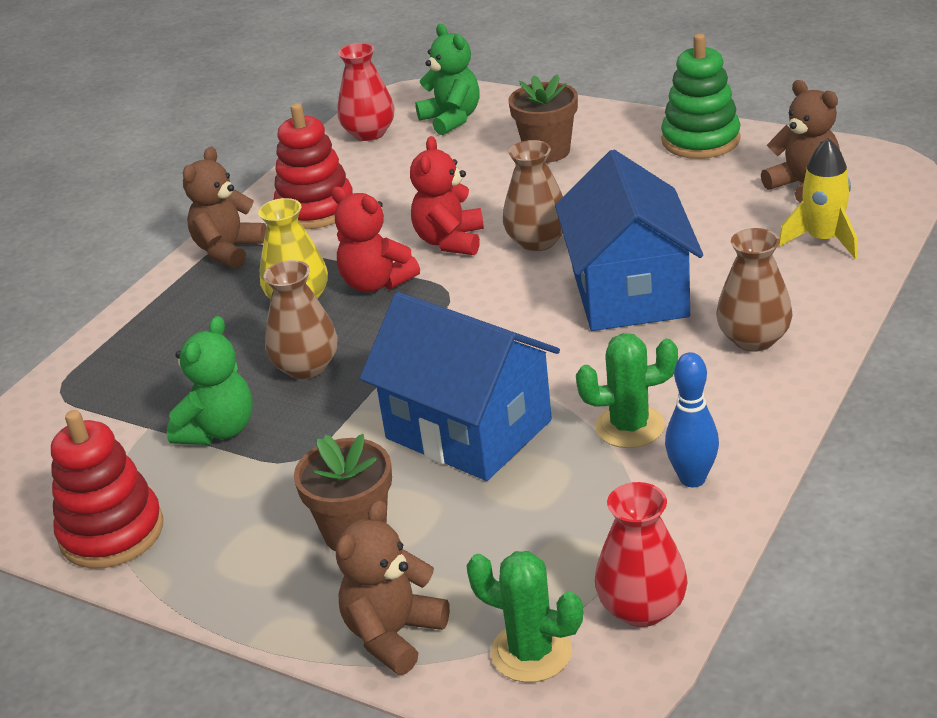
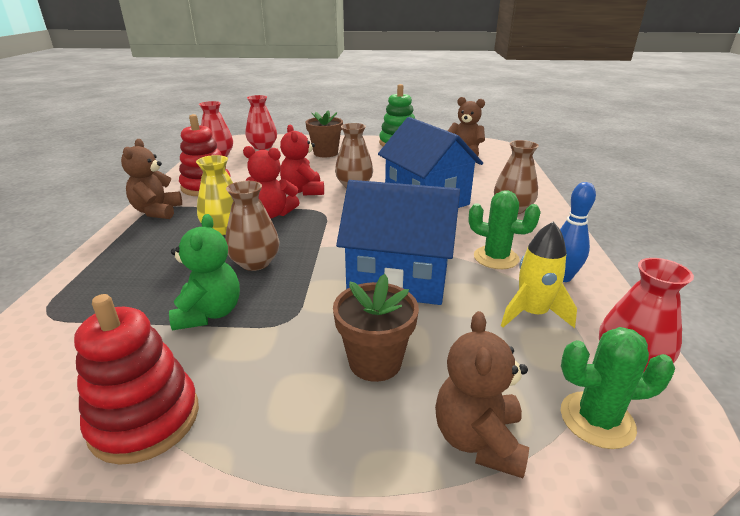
camera: 30 degrees left, 5 degrees down
green teddy bear [415,24,480,135] -> red vase [246,95,277,150]
green cactus [576,333,678,448] -> green cactus turned 60 degrees clockwise [469,190,541,269]
yellow rocket [778,138,858,259] -> yellow rocket moved to [501,221,577,328]

